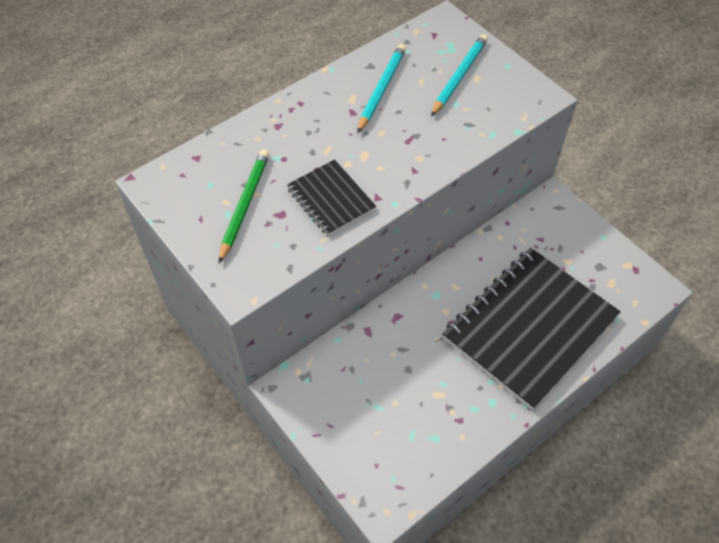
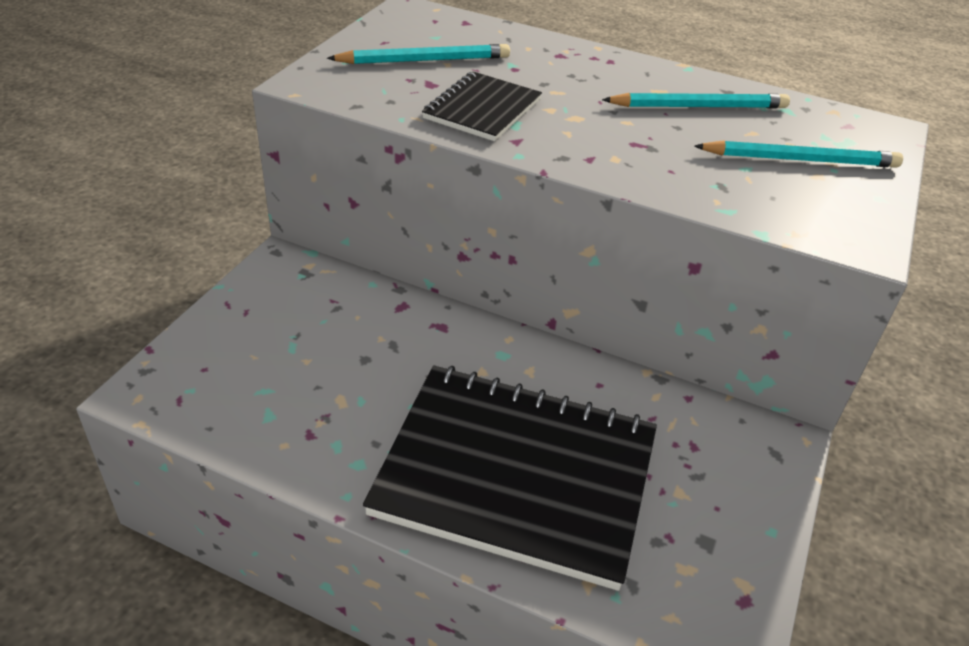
camera: 60 degrees right, 15 degrees down
green pencil [219,149,269,263] -> turquoise pencil [327,44,510,64]

